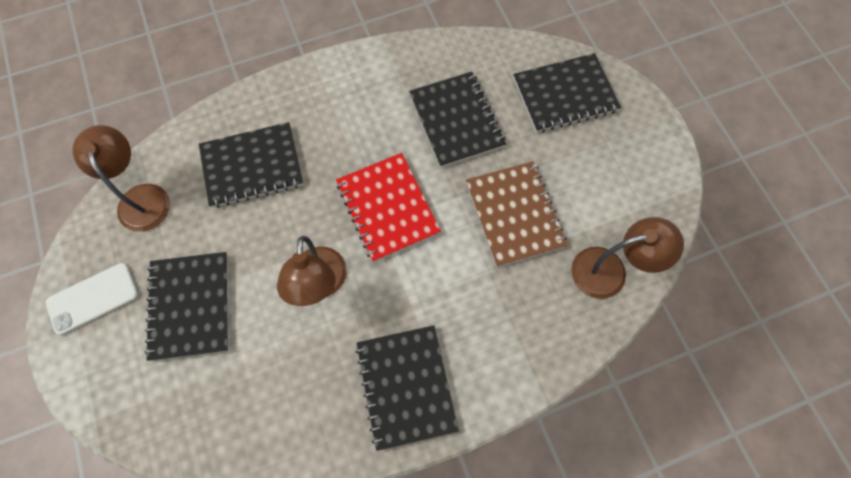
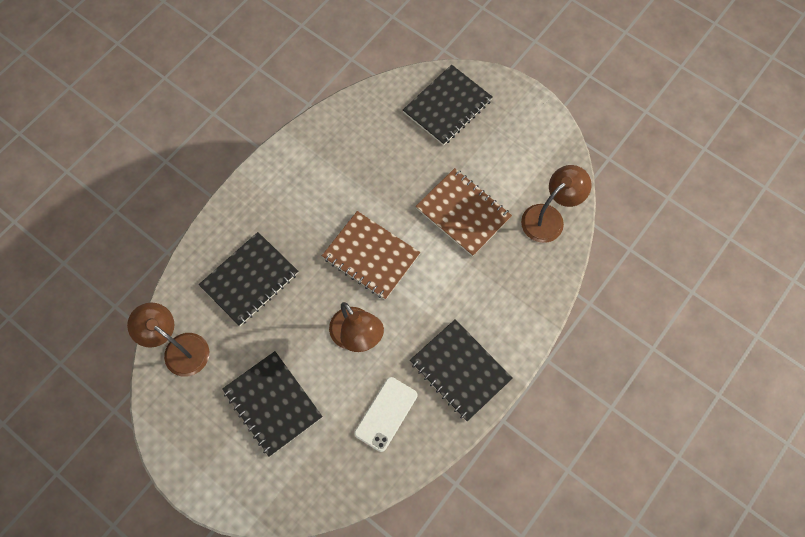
camera: 30 degrees left, 0 degrees up
white phone [45,263,138,335] -> white phone moved to [354,377,417,452]
red notebook [336,153,441,262] -> brown notebook [322,211,420,300]
black notebook [409,72,506,168] -> none

